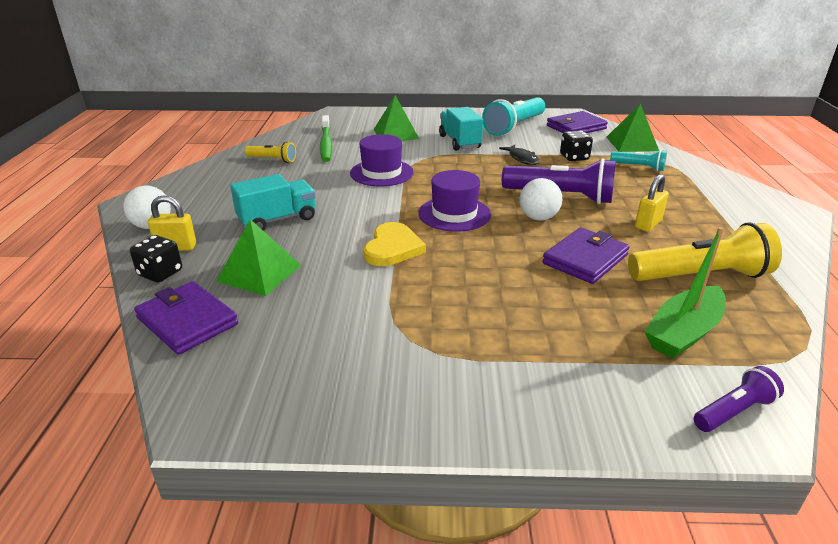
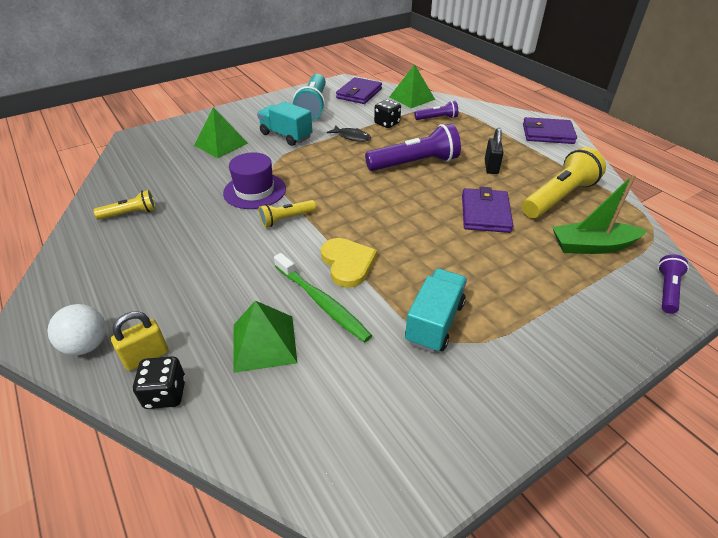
camera: 35 degrees left, 10 degrees up
purple wallet [134,281,238,355] -> purple wallet moved to [523,117,577,144]
turquoise truck [230,174,316,230] -> turquoise truck moved to [405,269,467,353]
green toothbrush [320,115,332,162] -> green toothbrush moved to [274,253,372,343]
purple hat [418,170,491,232] -> none
white ball [520,178,562,221] -> none
turquoise flashlight [610,150,667,171] -> purple flashlight [414,101,458,120]
yellow padlock [635,174,669,232] -> black padlock [485,128,504,174]
green boat [645,227,726,358] -> green boat turned 75 degrees clockwise [552,174,648,254]
none -> yellow flashlight [259,200,316,227]

